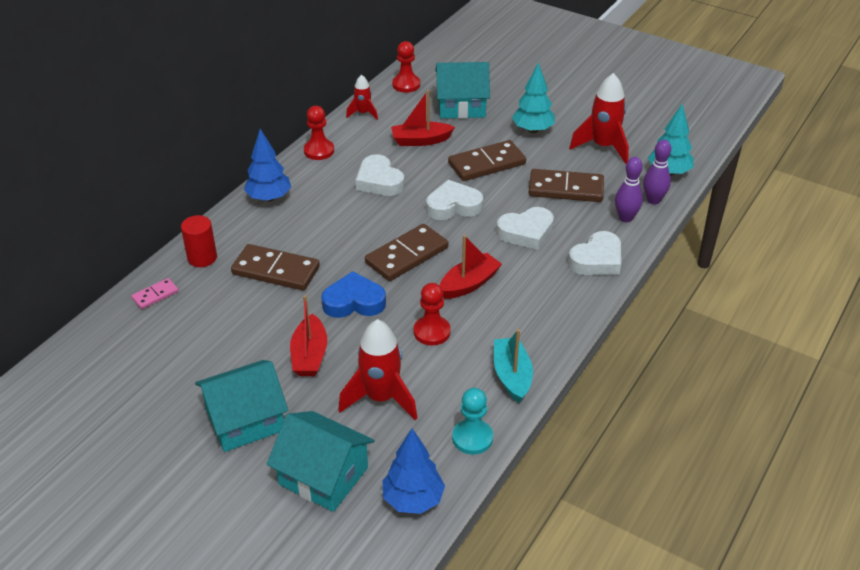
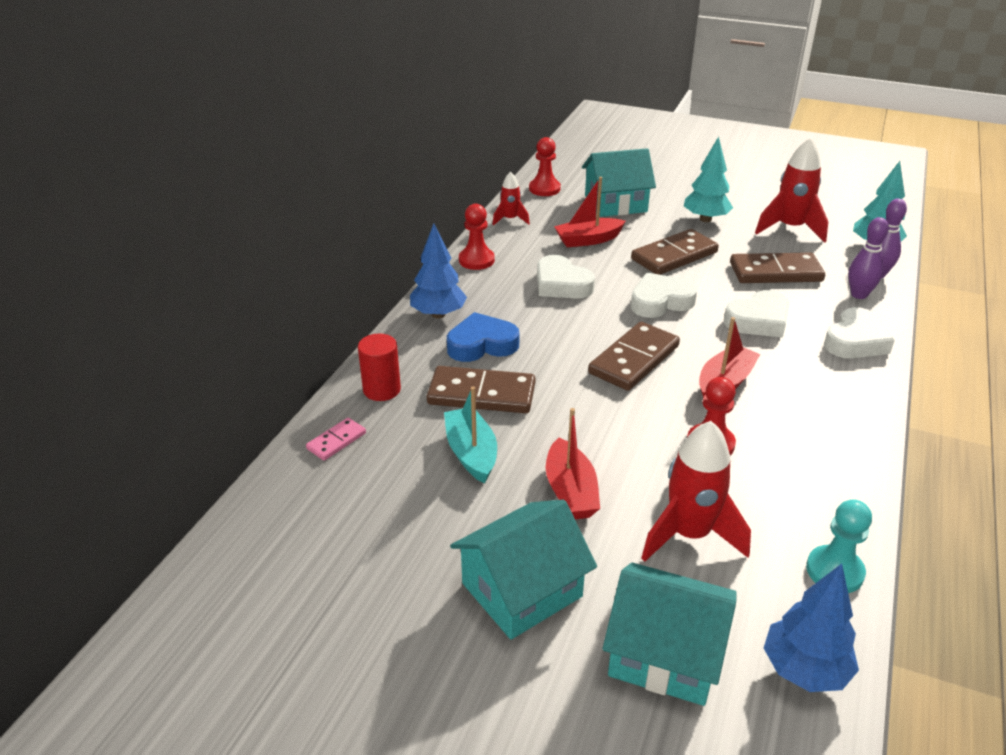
camera: 10 degrees left, 5 degrees down
blue heart [321,271,386,318] -> blue heart moved to [447,312,519,362]
turquoise boat [494,329,533,403] -> turquoise boat moved to [444,387,497,483]

